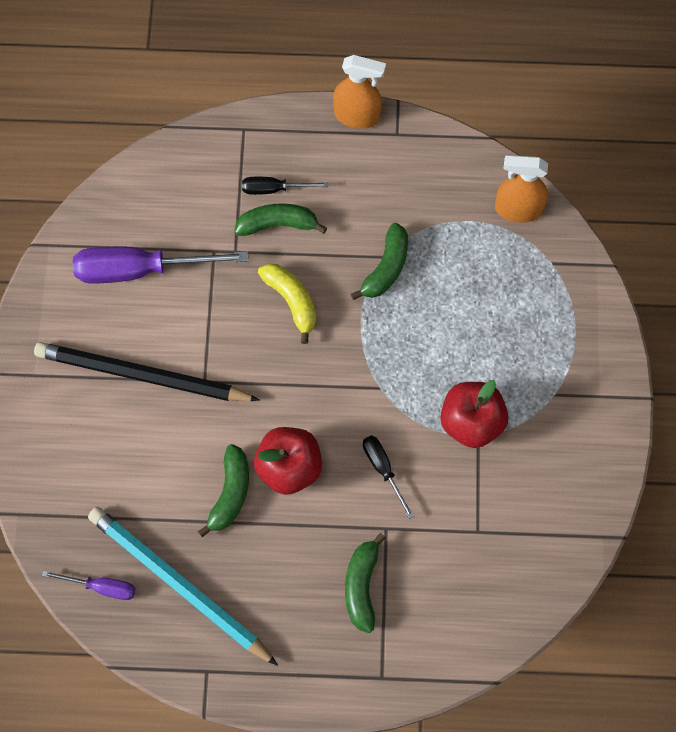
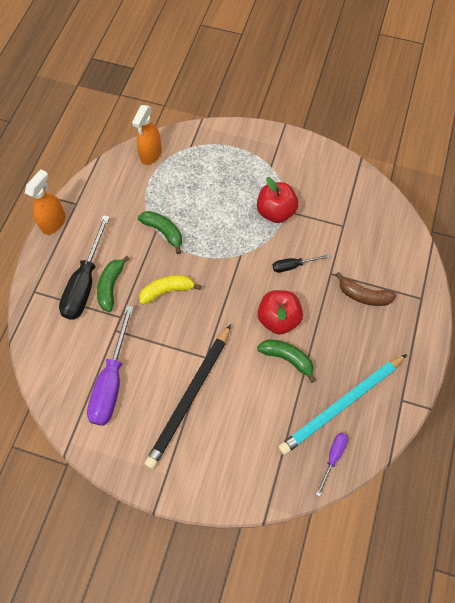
camera: 75 degrees left, 5 degrees down
black screwdriver [242,177,328,195] -> black screwdriver [59,215,110,320], size x1.97
green banana [345,533,386,633] -> brown banana [336,272,397,306]

